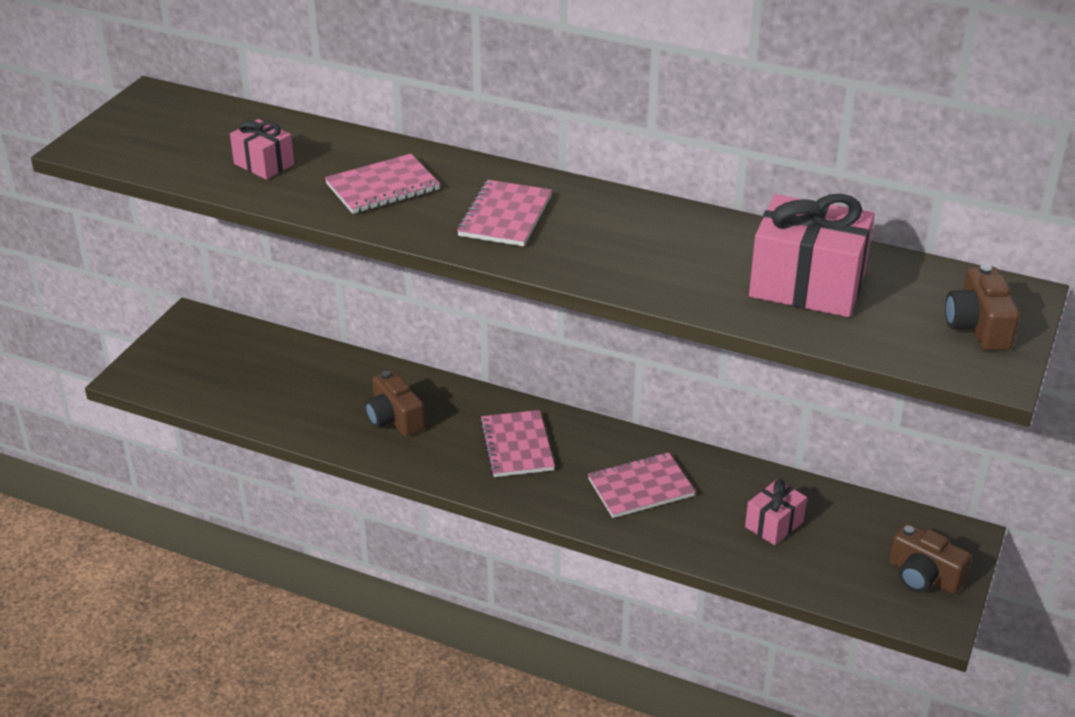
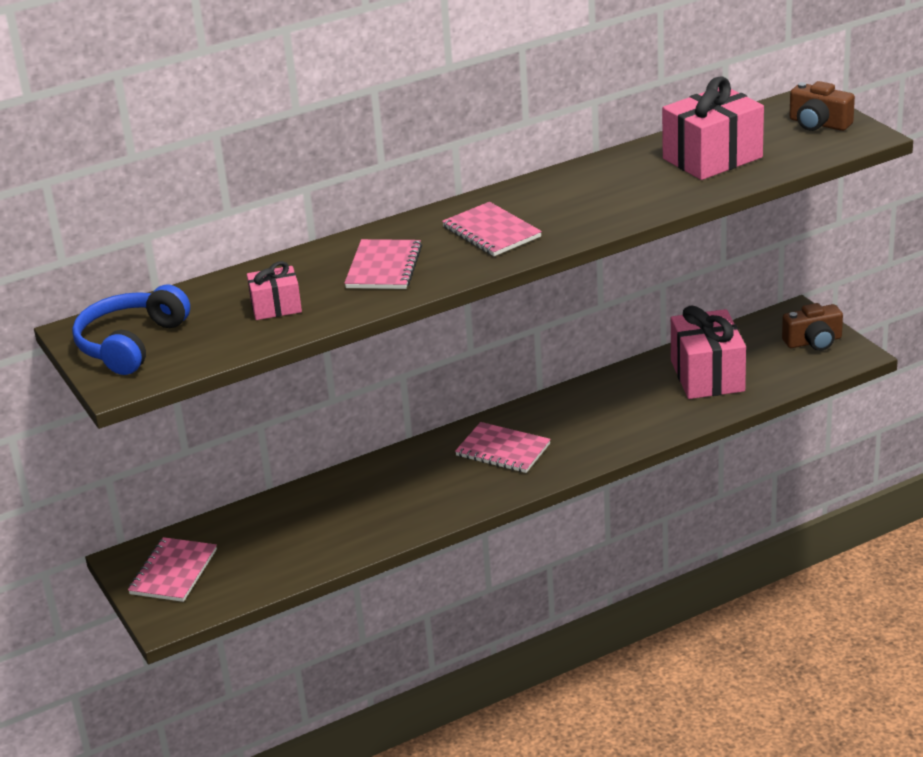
camera: 50 degrees left, 5 degrees down
brown camera [365,370,425,436] -> none
pink notebook [588,452,696,518] -> pink notebook moved to [128,537,217,602]
pink gift [745,479,807,545] -> pink gift [671,305,746,399], size x1.88
none -> blue headphones [72,285,190,375]

